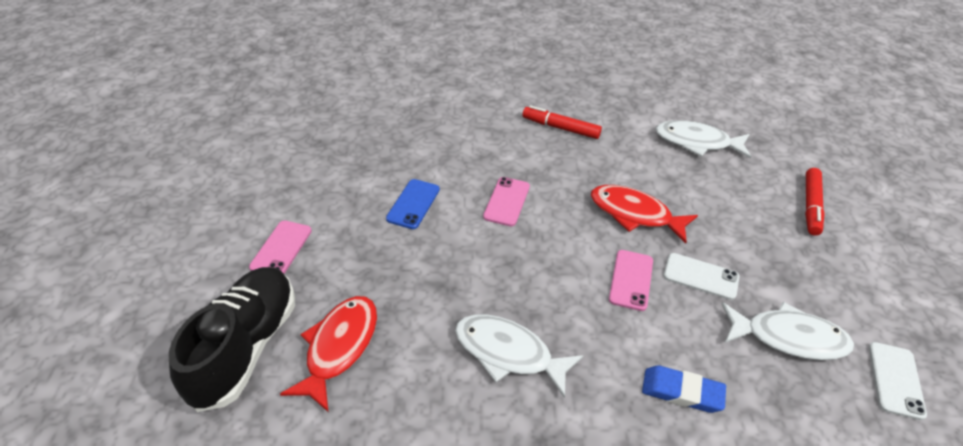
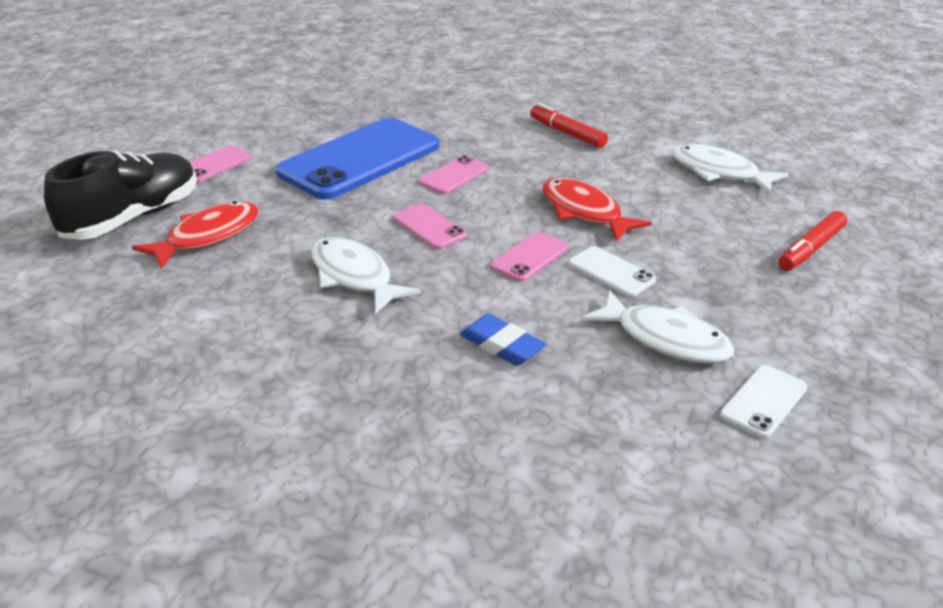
camera: 25 degrees right, 10 degrees down
blue phone [386,179,440,229] -> blue phone [276,118,440,200], size x2.29
none -> pink phone [393,204,467,249]

